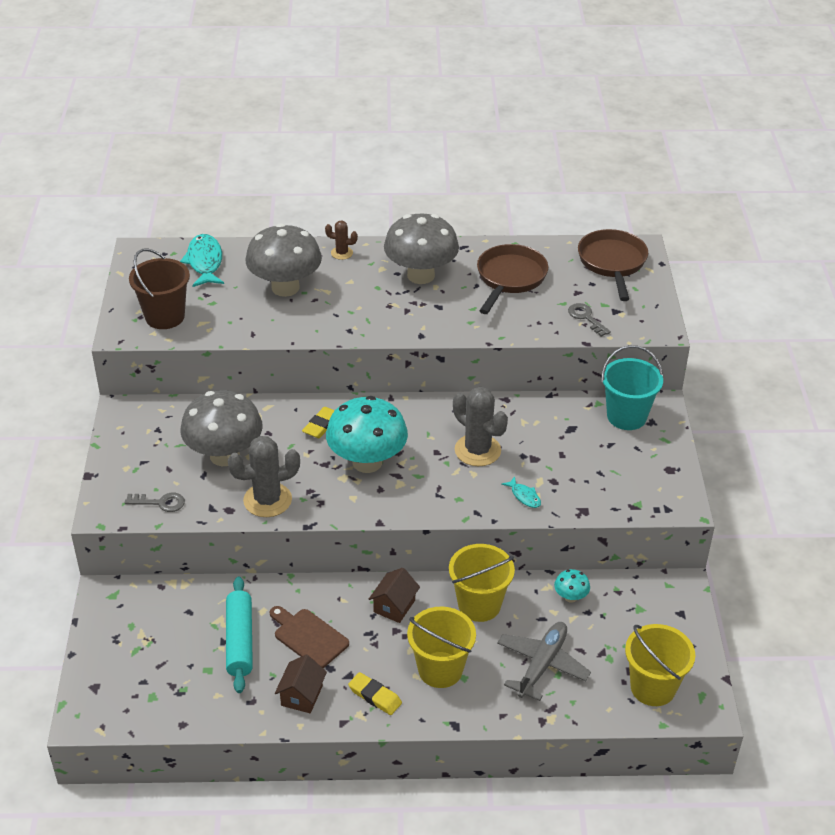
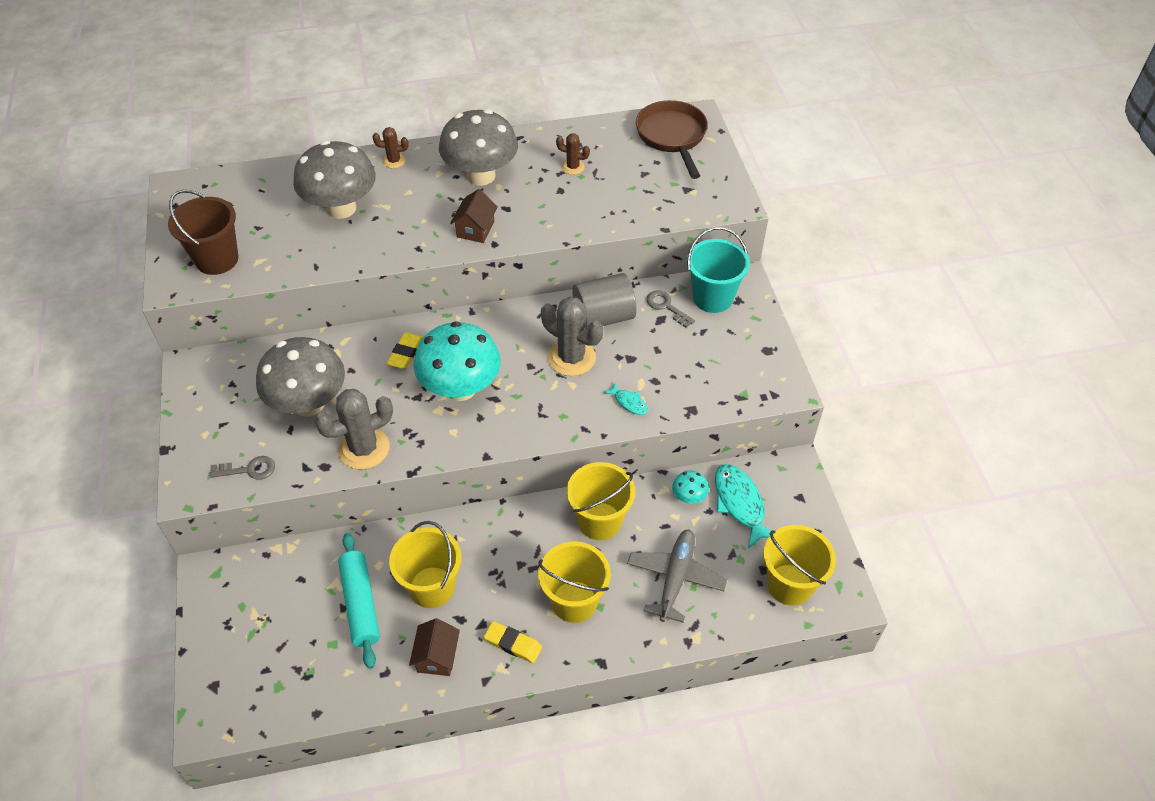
camera: 10 degrees left, 10 degrees up
turquoise fish [180,234,224,287] -> turquoise fish moved to [715,464,771,549]
brown cutting board [270,606,349,668] -> yellow bucket [389,521,461,608]
brown house [369,567,420,623] -> brown house moved to [450,189,498,243]
brown pan [477,244,548,314] -> brown cactus [556,133,590,175]
grey key [568,303,611,337] -> grey key moved to [646,290,695,328]
none -> grey cylinder [572,273,637,328]

